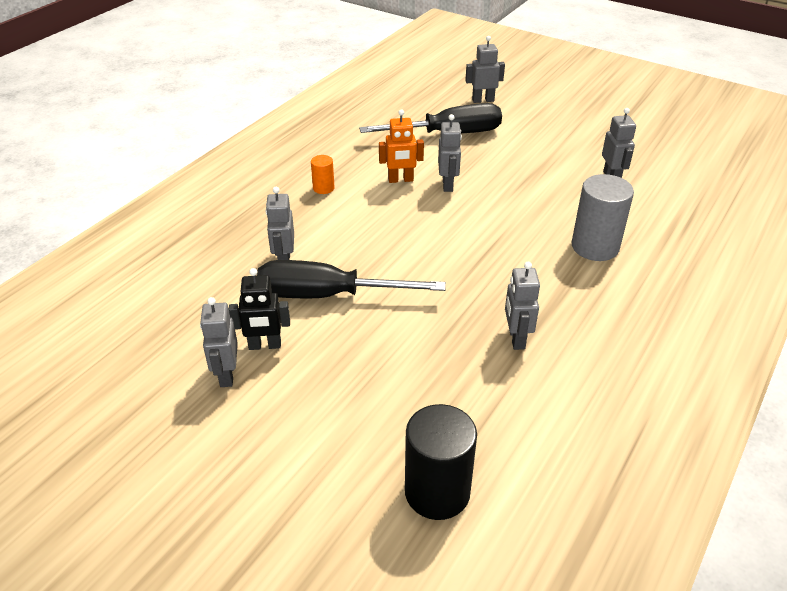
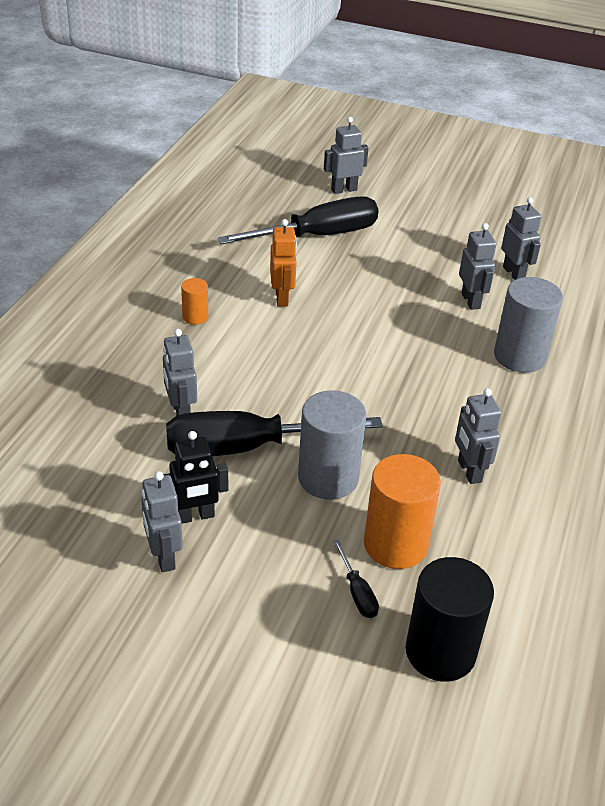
camera: 15 degrees left, 0 degrees up
orange robot [379,109,424,183] -> orange robot turned 75 degrees counterclockwise [270,219,297,307]
grey robot [438,114,462,192] -> grey robot moved to [459,223,496,310]
none -> grey cylinder [298,391,367,499]
none -> black screwdriver [333,539,379,618]
none -> orange cylinder [364,454,441,569]

